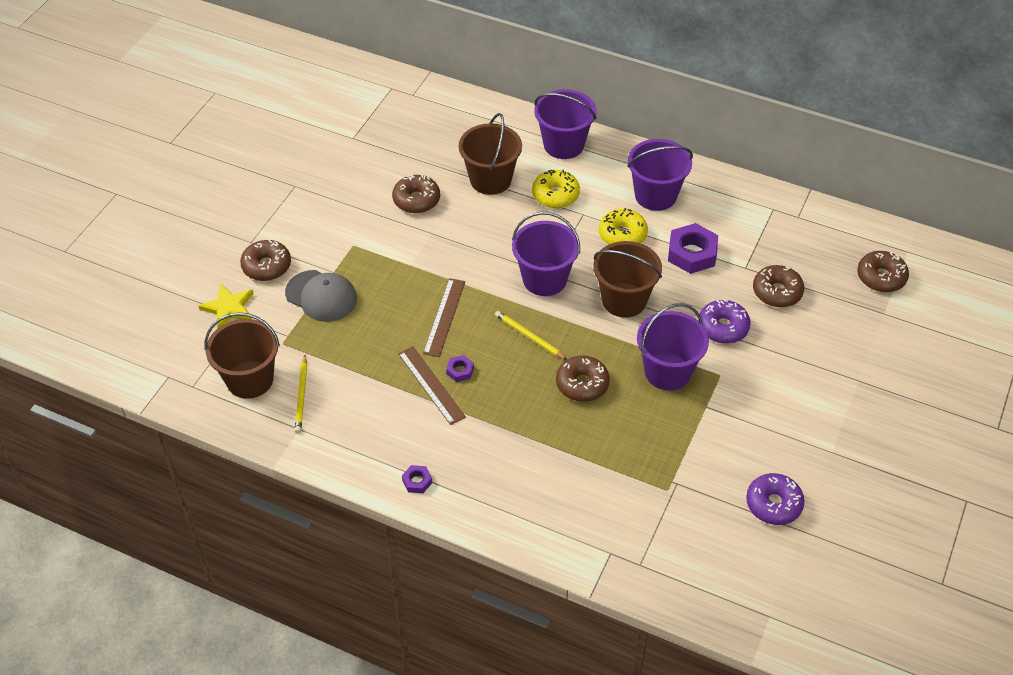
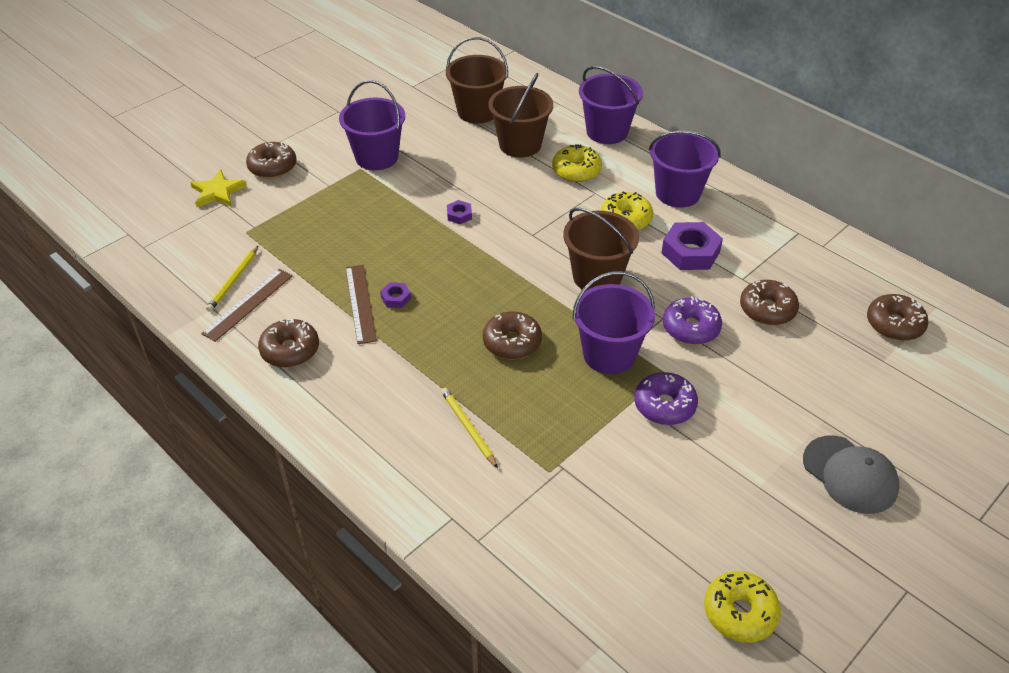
camera: 20 degrees right, 5 degrees down
brown bucket [204,312,280,399] -> brown bucket moved to [446,37,508,124]
grey cap [285,270,357,322] -> grey cap moved to [803,436,899,514]
brown donut [392,174,440,213] -> brown donut moved to [258,319,319,368]
purple nut [402,465,432,493] -> purple nut moved to [447,200,472,224]
brown ruler [423,278,465,357] -> brown ruler moved to [201,269,293,342]
yellow pencil [495,311,567,360] -> yellow pencil moved to [441,388,498,468]
purple bucket [512,212,580,296] -> purple bucket moved to [339,80,405,170]
purple donut [746,473,805,525] -> purple donut moved to [634,372,698,425]
none -> yellow donut [704,571,781,642]

